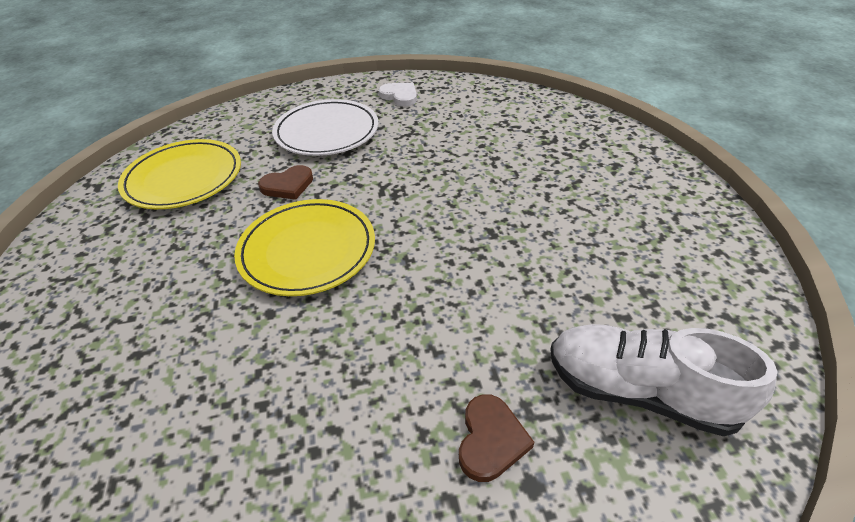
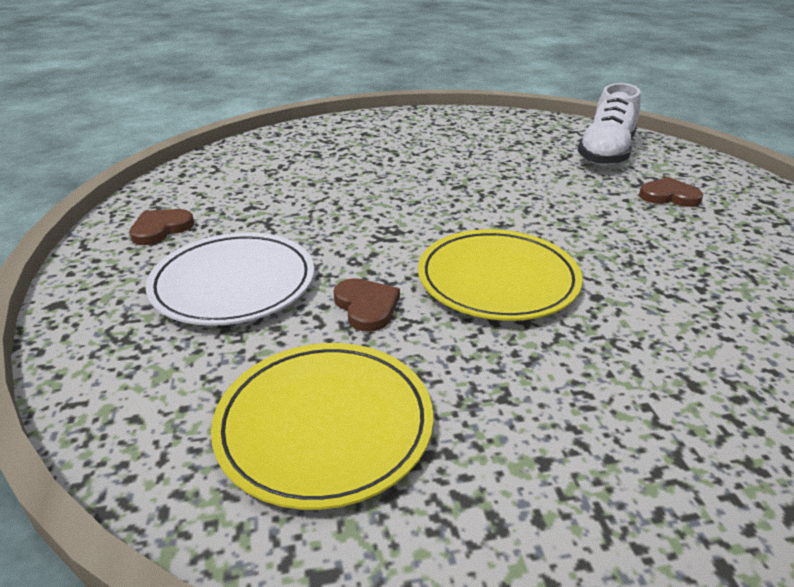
camera: 90 degrees left, 10 degrees down
white heart [379,83,417,106] -> brown heart [129,209,194,245]

